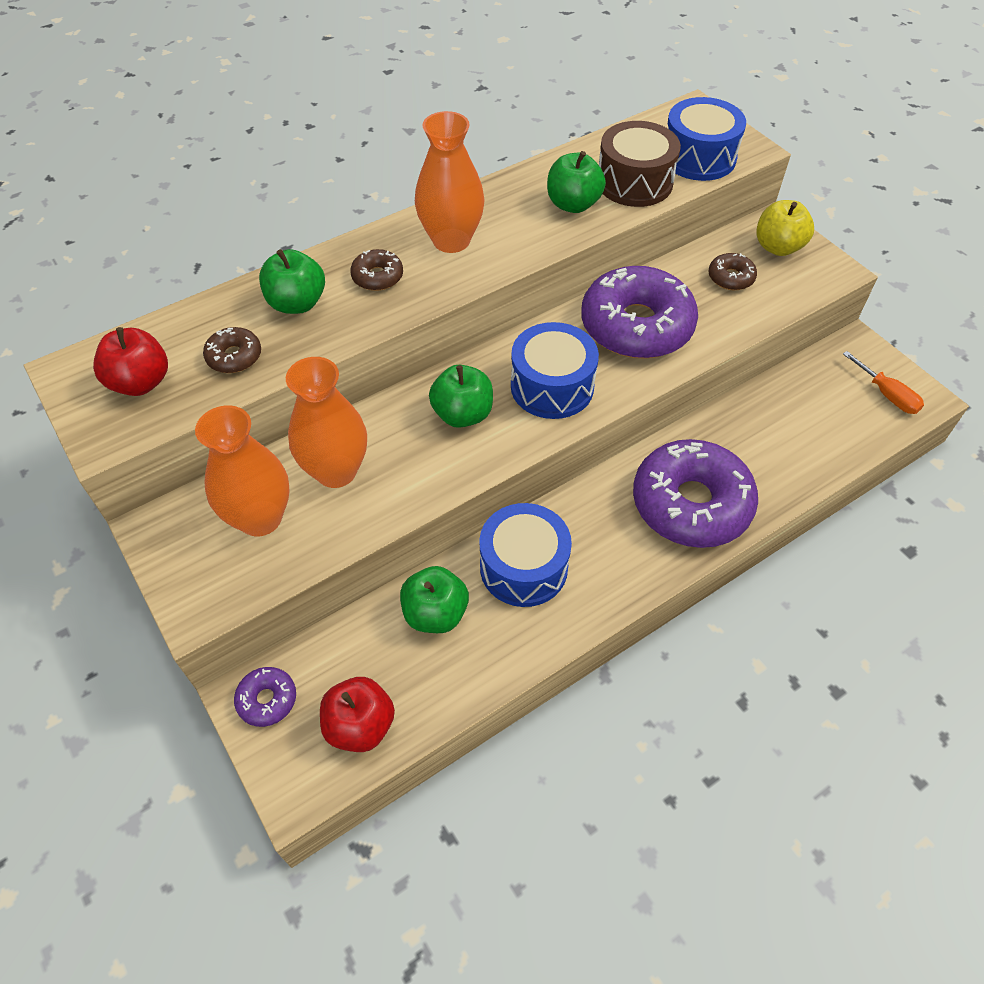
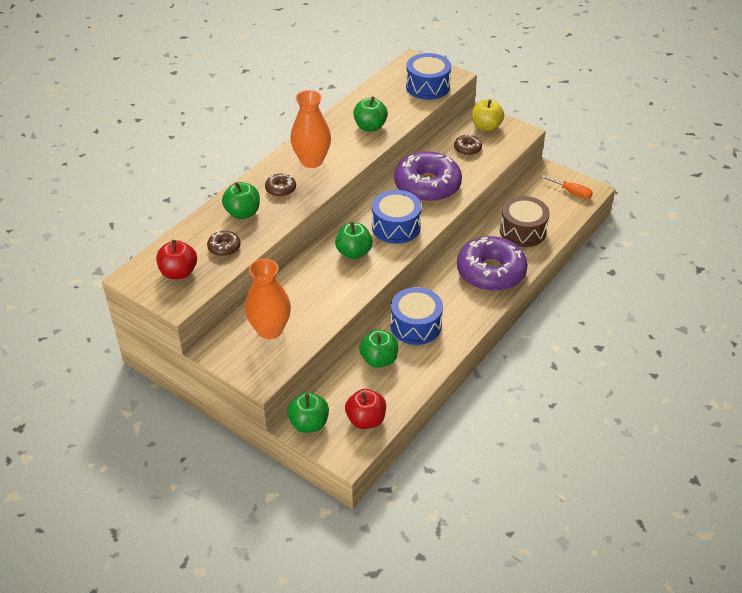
camera: 20 degrees left, 10 degrees down
purple donut [234,667,296,727] -> green apple [287,392,329,433]
orange vase [286,357,367,488] -> none
brown drum [599,121,681,207] -> brown drum moved to [500,196,550,247]

